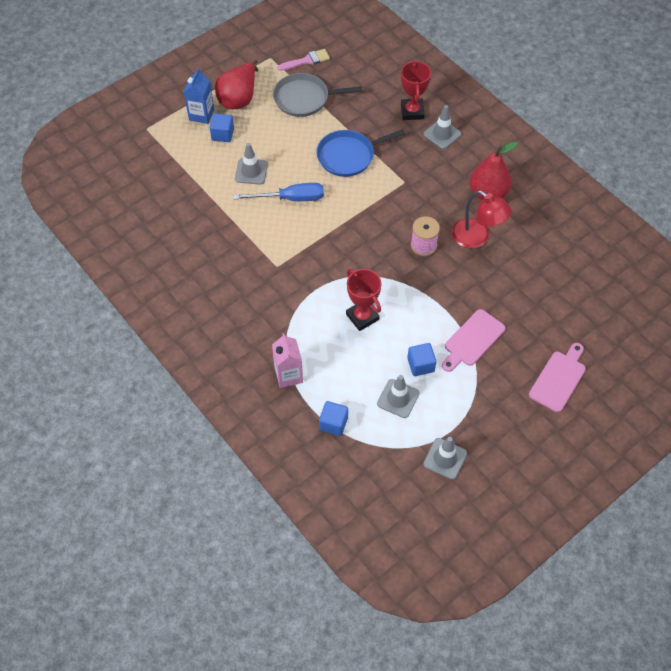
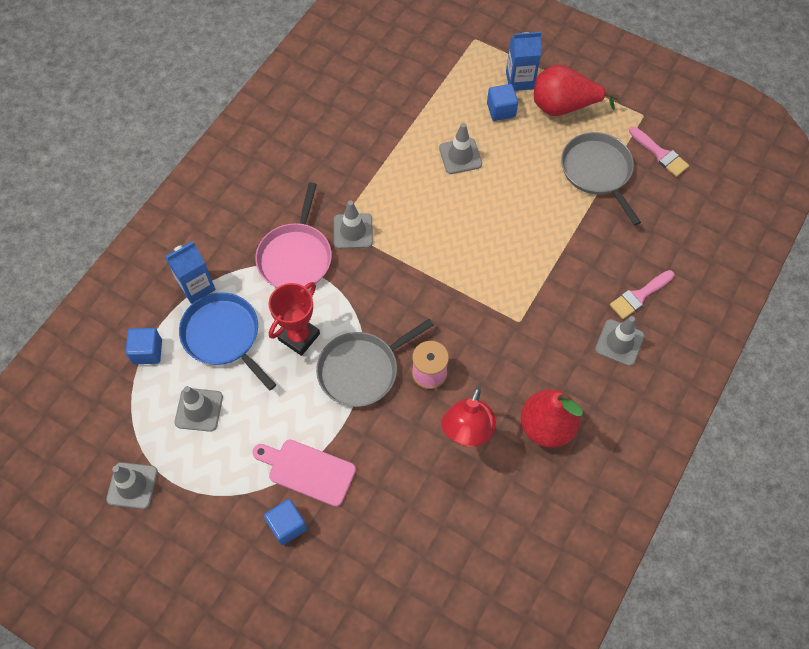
camera: 70 degrees right, 5 degrees up
blue screwdriver [234,183,324,201] -> none
pink carton [272,333,303,388] -> blue carton [165,242,216,304]
blue pan [316,129,405,177] -> blue pan moved to [179,292,276,390]
red trophy [401,60,431,120] -> pink brush [610,270,675,319]
blue cube [407,343,436,376] -> blue cube moved to [264,499,307,545]
pink cutting board [529,343,586,412] -> none
none -> pink pan [255,183,332,288]
none -> grey pan [316,319,434,407]
none -> grey traffic cone [334,200,373,249]

